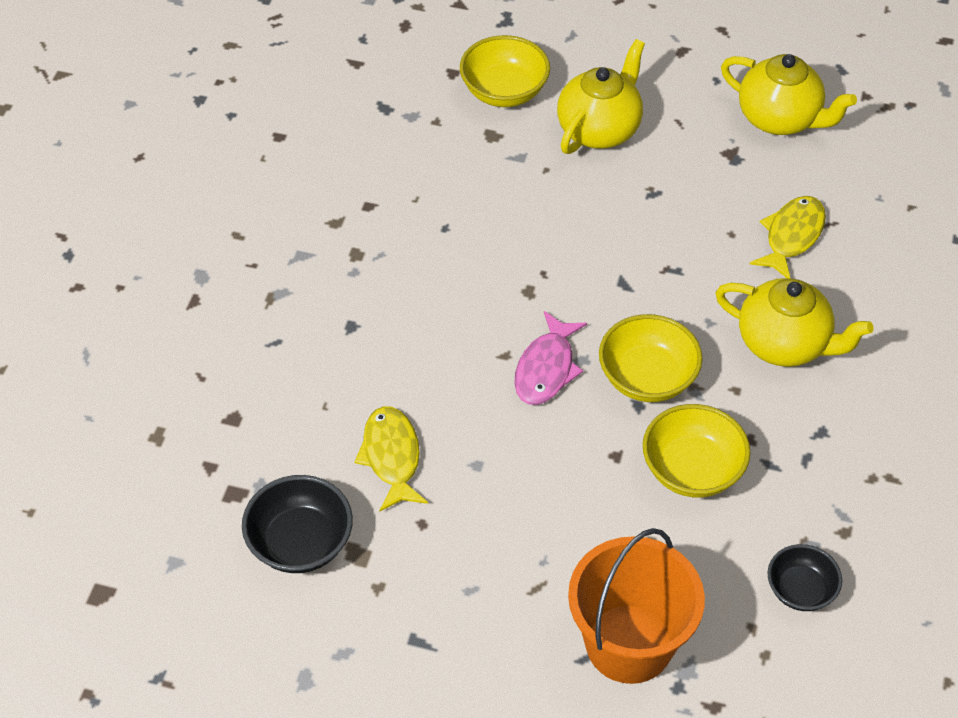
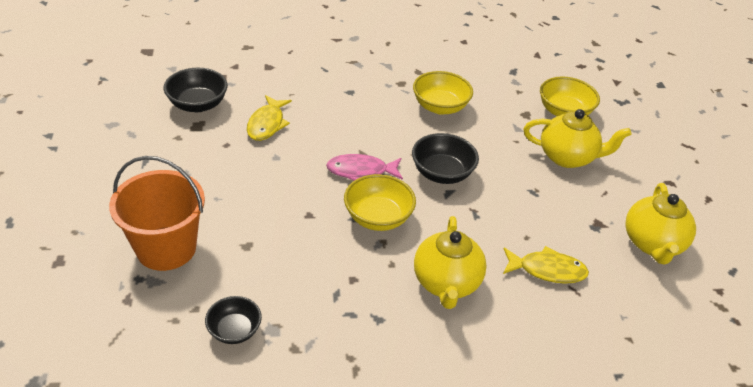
camera: 65 degrees right, 10 degrees down
yellow fish [355,406,428,512] -> yellow fish turned 135 degrees clockwise [247,95,292,141]
yellow bowl [643,404,751,497] -> yellow bowl moved to [413,71,473,115]
none -> black bowl [412,133,479,184]

